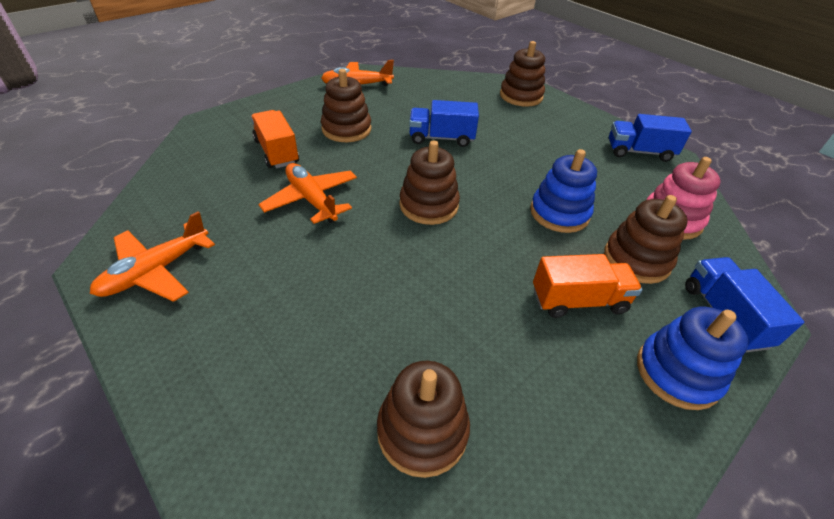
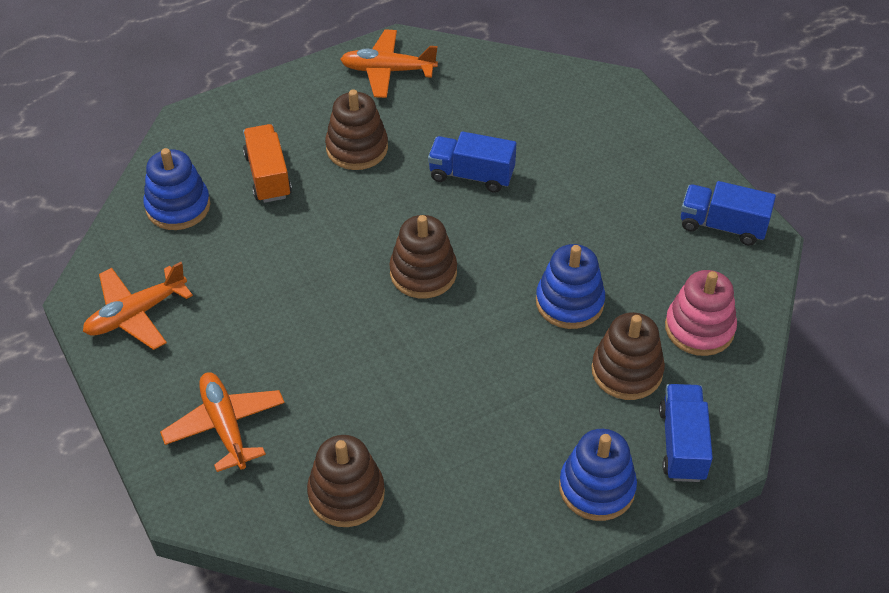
camera: 15 degrees right, 5 degrees up
orange plane [259,163,357,224] -> orange plane moved to [160,372,285,472]
brown stacking toy [500,41,545,107] -> none
orange truck [533,254,643,318] -> none
none -> blue stacking toy [143,148,210,230]

